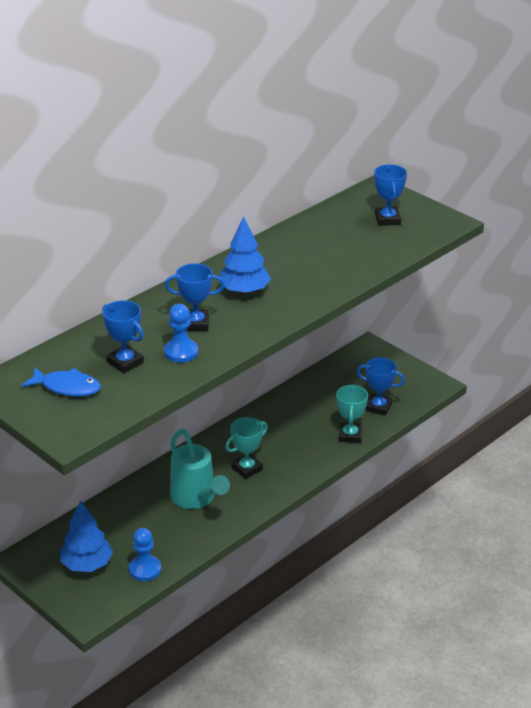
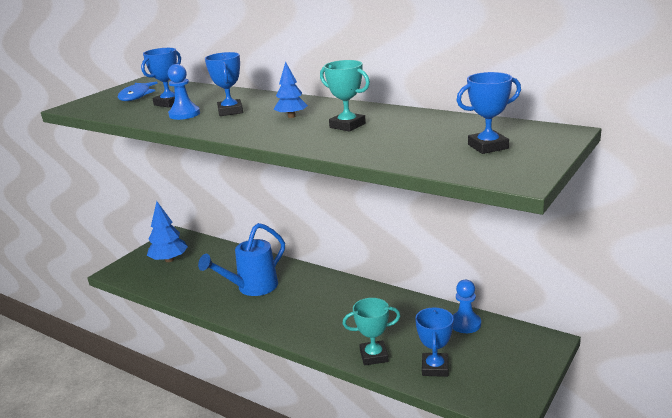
camera: 80 degrees right, 10 degrees down
blue pawn [129,528,161,581] -> blue pawn moved to [453,280,481,333]
turquoise watering can [170,429,230,509] -> blue watering can [198,223,285,296]
blue tree [218,217,271,294] -> blue tree [274,61,308,118], size x0.64
turquoise trophy [225,417,268,479] -> turquoise trophy moved to [320,60,370,132]

